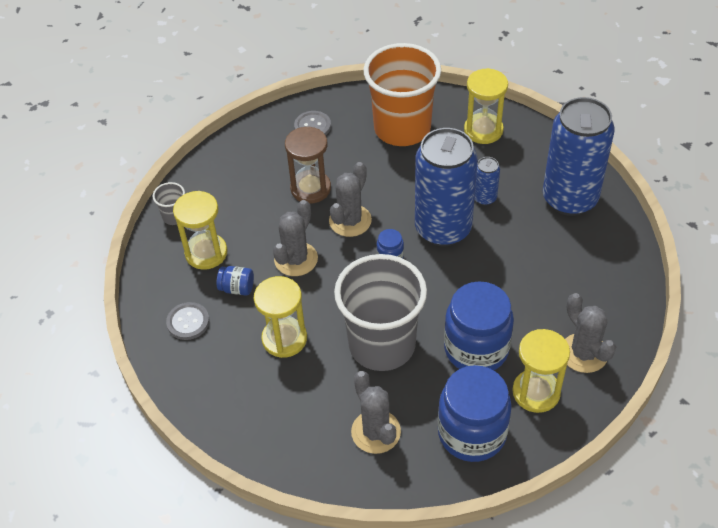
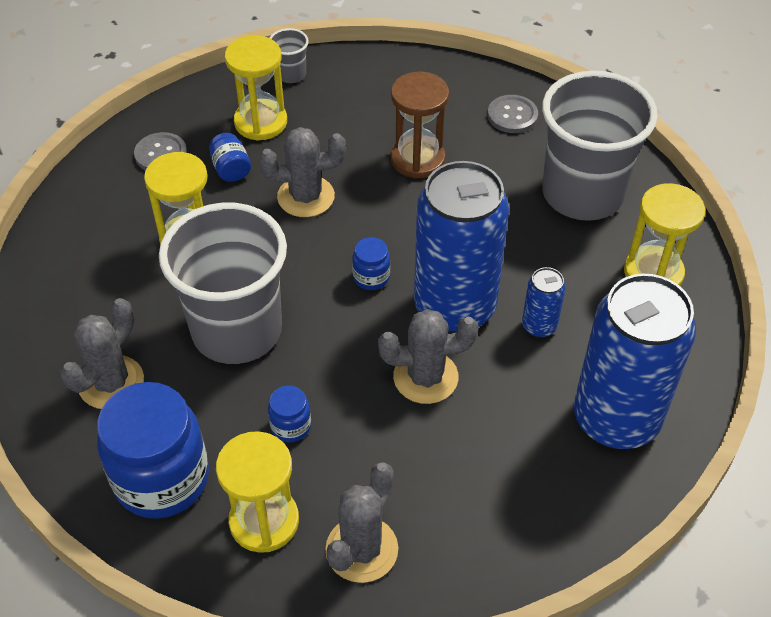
camera: 55 degrees right, 0 degrees up
grey cactus [329,162,372,237] -> grey cactus moved to [378,309,478,404]
orange cup [364,43,441,146] -> grey cup [542,71,658,221]
blue jar [444,281,514,371] -> blue jar [268,385,311,442], size x0.44

